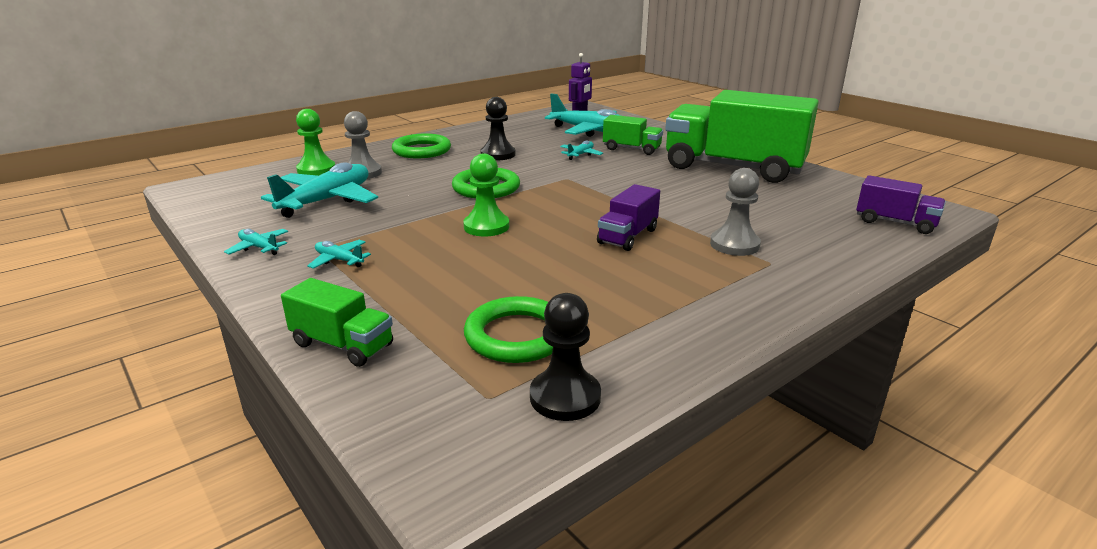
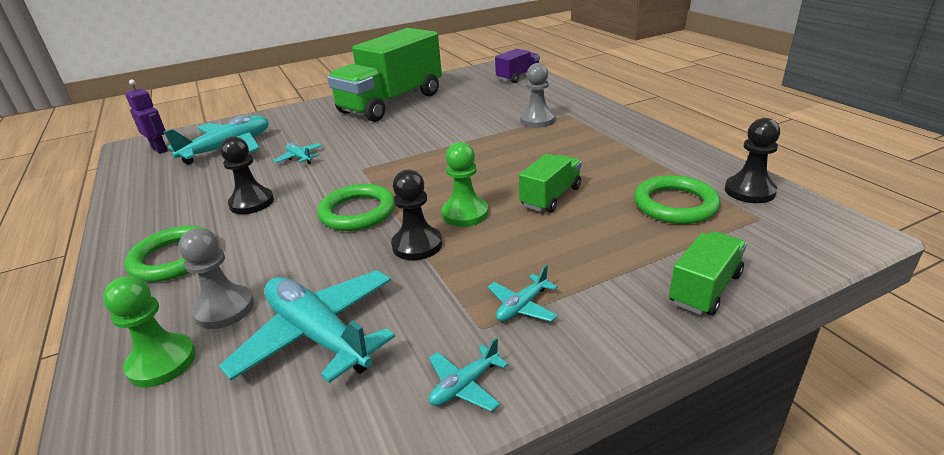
camera: 75 degrees left, 5 degrees up
purple truck [597,184,660,251] -> none
green truck [603,115,663,155] -> green truck moved to [519,154,582,213]
none -> black pawn [391,170,442,260]

